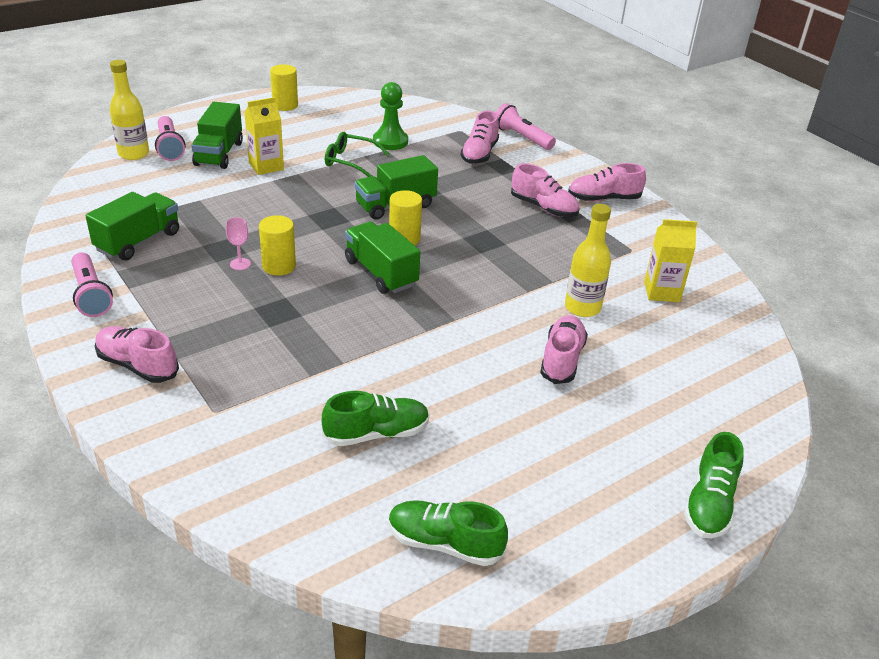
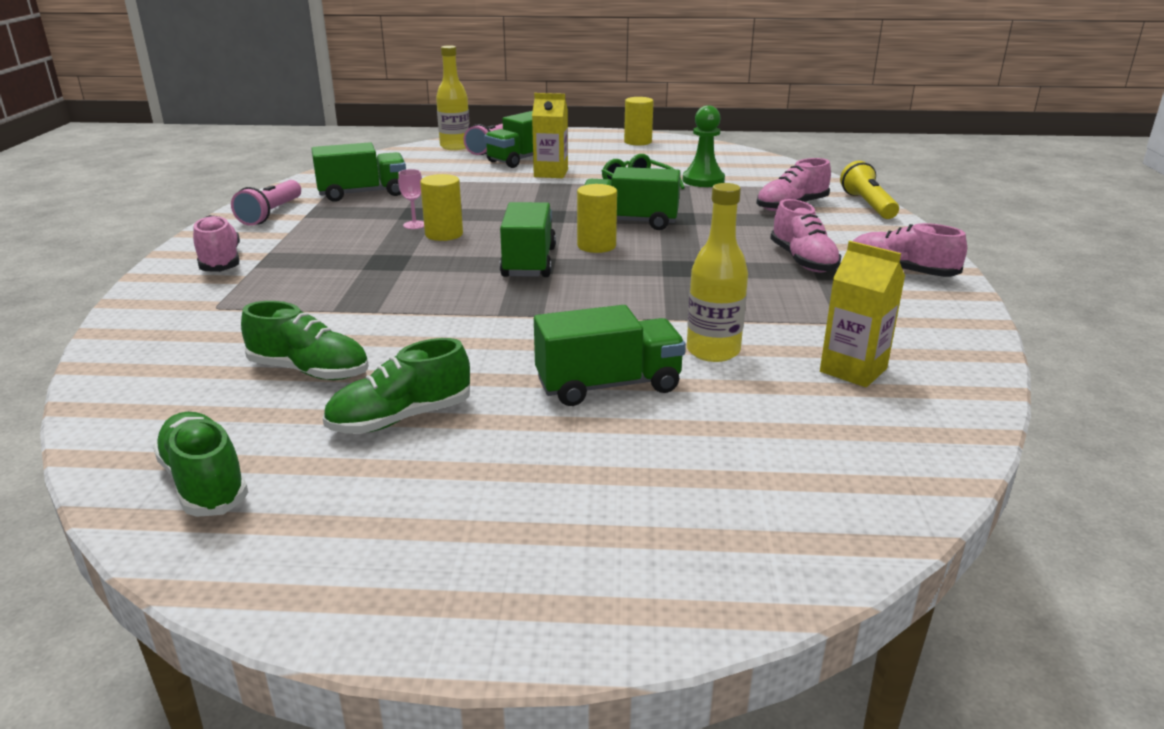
camera: 40 degrees right, 10 degrees down
pink flashlight [496,103,556,150] -> yellow flashlight [840,161,899,219]
pink shoe [540,315,588,384] -> green truck [534,305,686,406]
green shoe [684,432,744,538] -> green shoe moved to [323,338,470,434]

